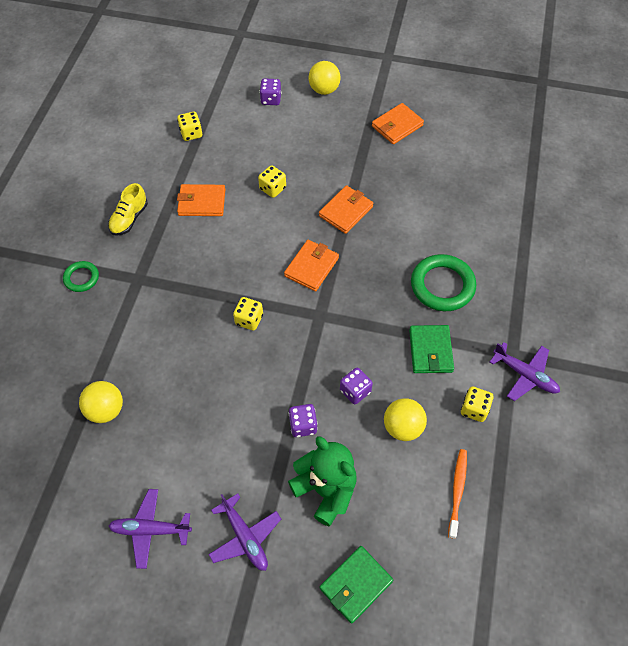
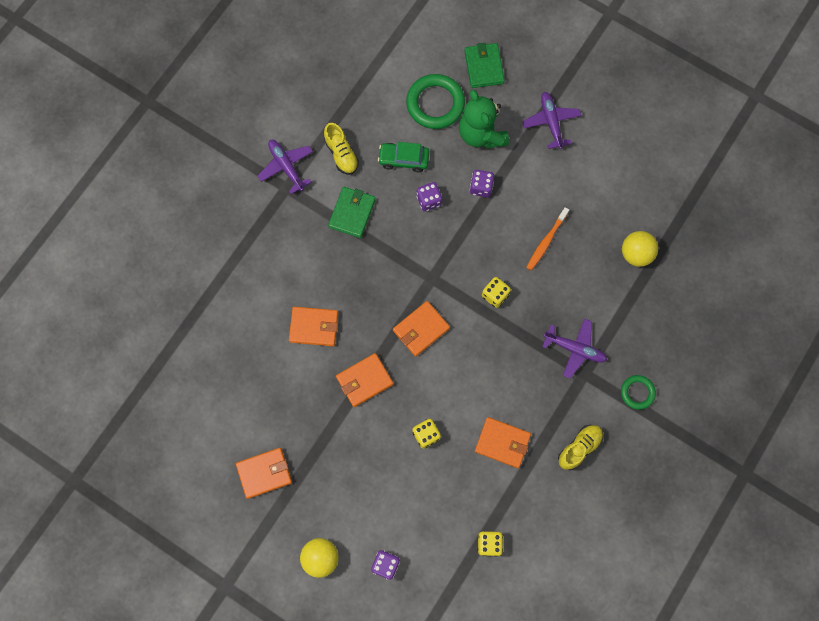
camera: 160 degrees left, 15 degrees up
purple plane [108,489,192,569] -> purple plane moved to [542,319,607,378]
green wallet [320,546,393,624] -> green wallet turned 75 degrees counterclockwise [465,43,505,88]
yellow ball [384,398,427,441] -> green car [378,142,430,172]
green ring [411,254,476,311] -> green ring moved to [406,74,465,129]
orange toothbrush [448,449,467,539] -> orange toothbrush moved to [526,207,569,271]
yellow dice [461,387,493,422] -> yellow shoe [324,123,359,175]
none -> orange wallet [289,307,338,346]

